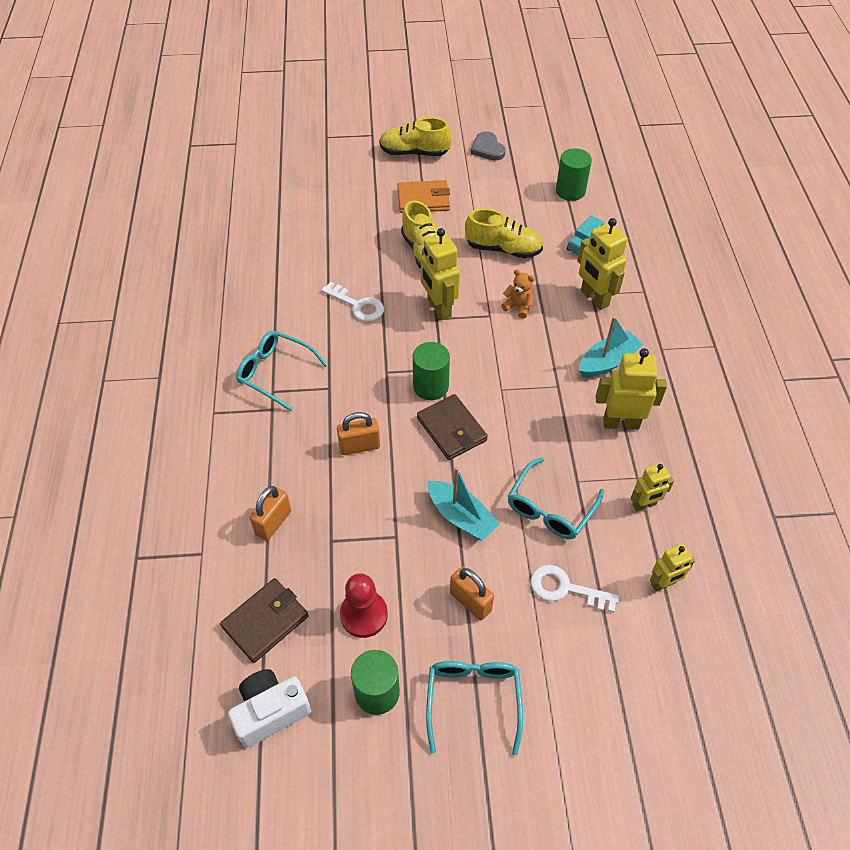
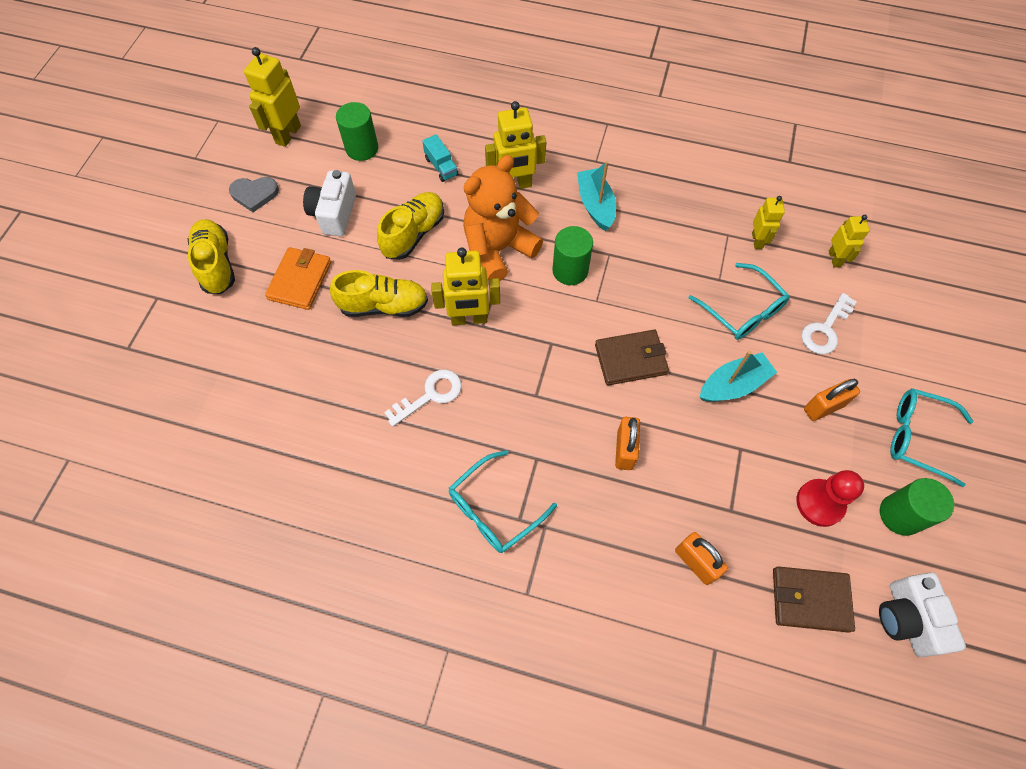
camera: 70 degrees left, 10 degrees up
brown wallet [220,578,309,663] -> brown wallet turned 60 degrees counterclockwise [773,567,855,633]
yellow shoe [379,117,452,156] -> yellow shoe turned 135 degrees clockwise [188,219,235,294]
green cylinder [413,342,450,400] -> green cylinder moved to [552,226,593,285]
orange teddy bear [501,270,535,319] -> orange teddy bear [463,155,543,281], size x2.32
yellow robot [595,348,667,430] -> yellow robot moved to [244,47,301,147]
none -> white camera [303,170,356,236]

